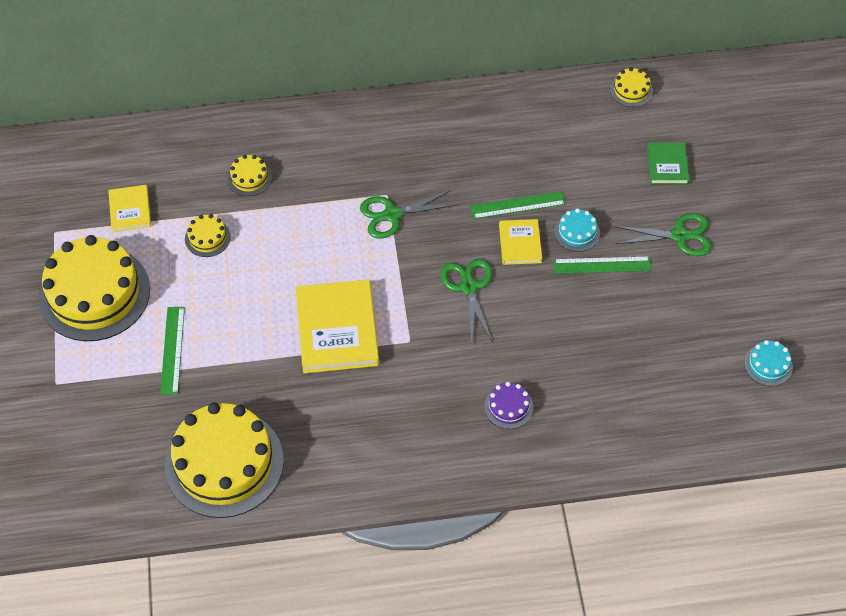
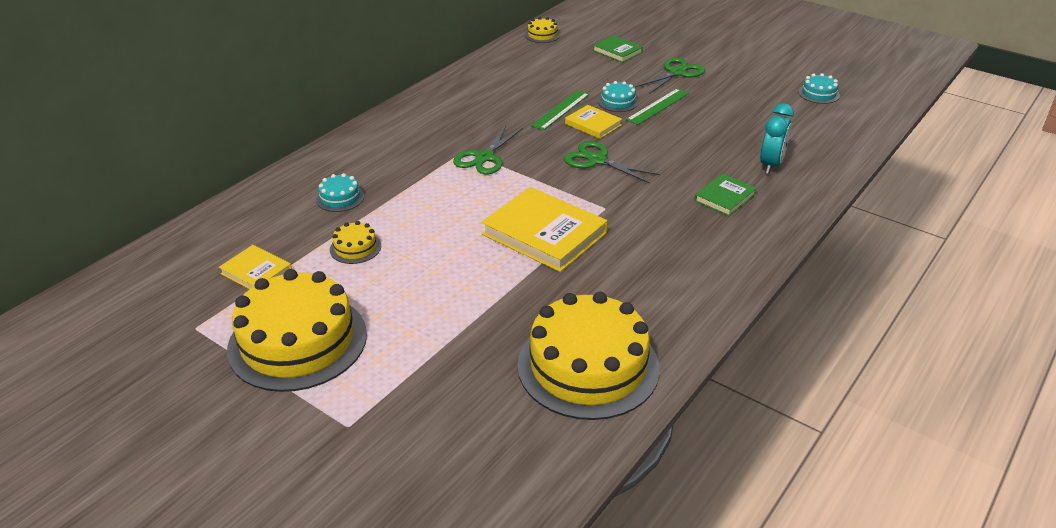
camera: 45 degrees left, 20 degrees down
green ruler [160,307,185,395] -> none
yellow cake [227,155,272,196] -> turquoise cake [316,173,364,212]
purple cake [484,382,533,429] -> green book [694,174,757,216]
none -> turquoise clock [760,103,794,174]

